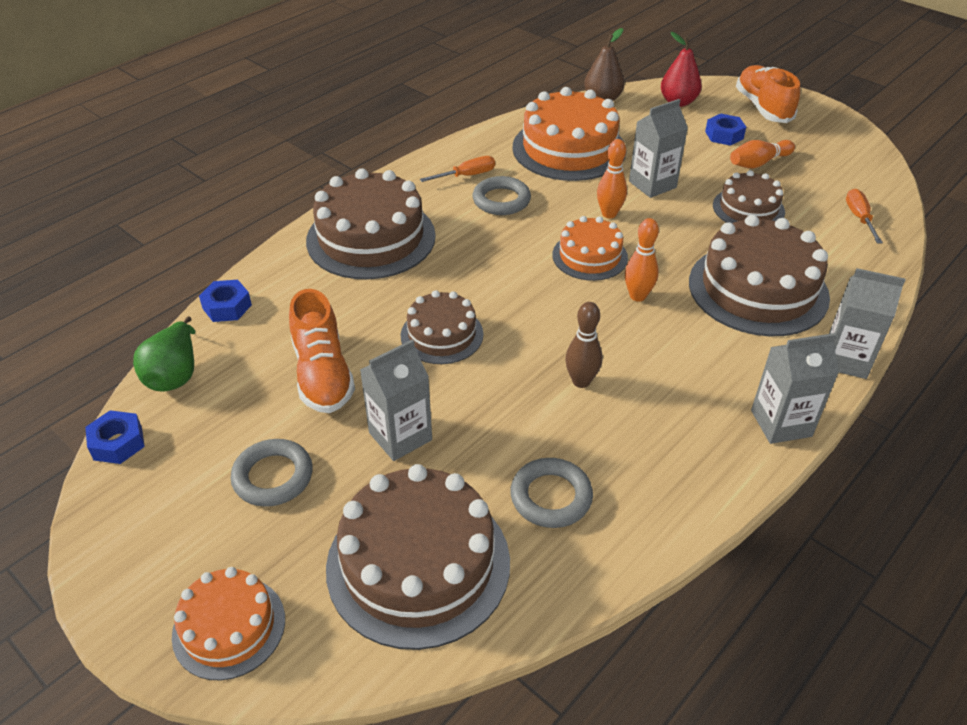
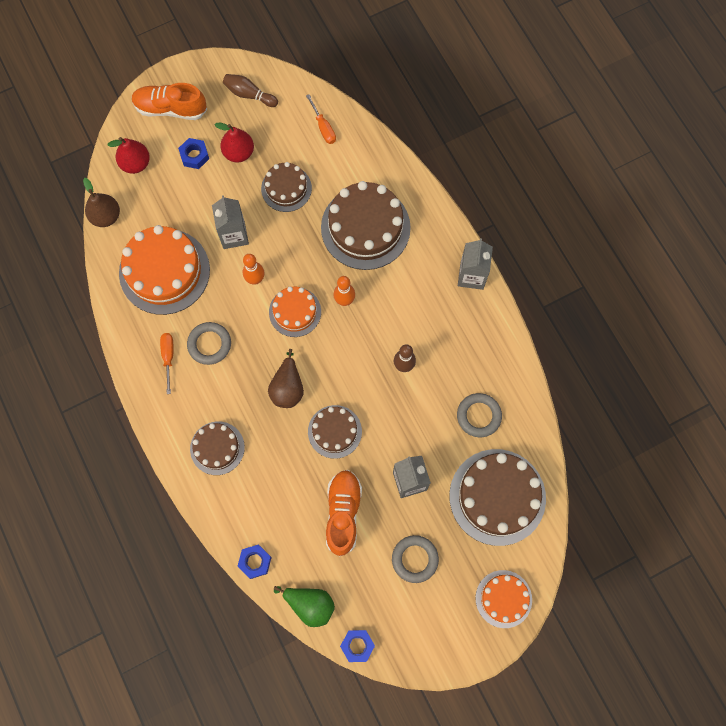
camera: 70 degrees left, 30 degrees up
orange shoe [289,289,355,413] -> orange shoe turned 90 degrees counterclockwise [326,470,362,556]
brown cake [306,168,436,279] -> brown cake [190,421,245,475], size x0.57
orange bowling pin [730,140,795,168] -> red pear [214,123,254,162]
grey carton [829,268,906,379] -> none
orange screwdriver [846,189,883,244] -> orange screwdriver turned 135 degrees counterclockwise [306,94,336,144]
none -> brown bowling pin [223,74,278,107]
none -> brown pear [268,349,304,408]

